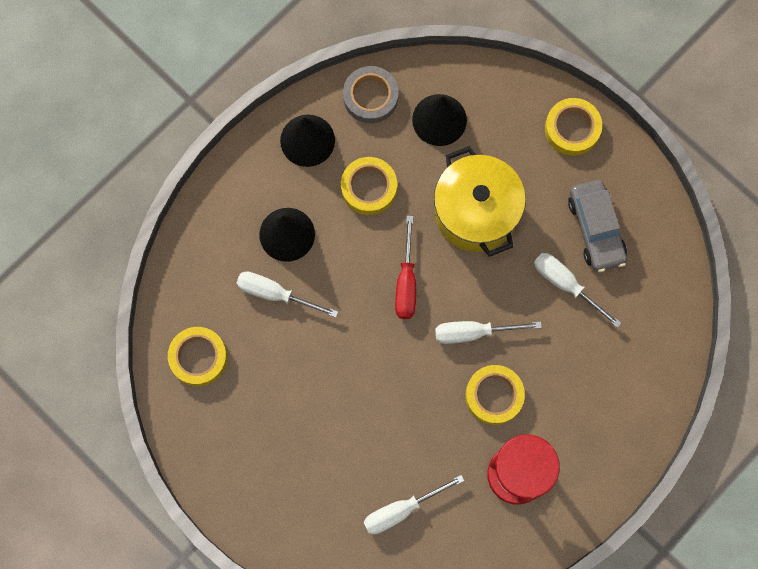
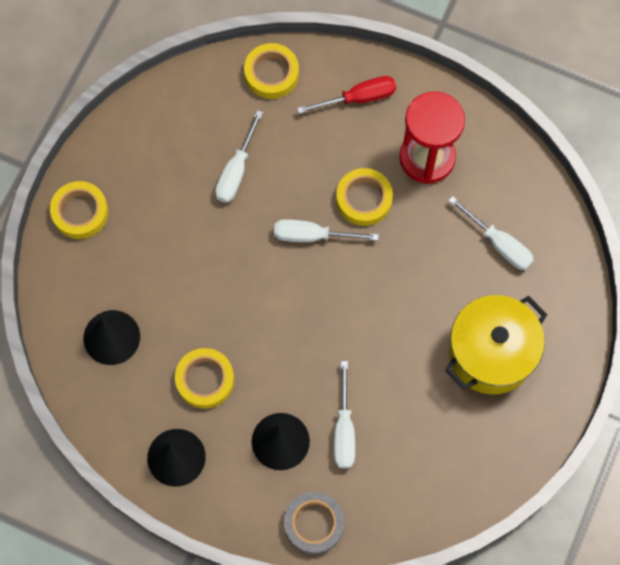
camera: 110 degrees left, 5 degrees down
yellow tape [168,327,227,386] -> yellow tape moved to [244,43,299,99]
grey tape [343,66,399,123] -> grey tape moved to [284,492,344,554]
red screwdriver [395,216,416,319] -> red screwdriver moved to [297,76,396,114]
yellow pot [434,146,526,257] -> yellow pot moved to [445,295,548,394]
white screwdriver [435,321,542,344] -> white screwdriver turned 120 degrees clockwise [274,219,379,242]
grey car [568,180,627,272] -> none

